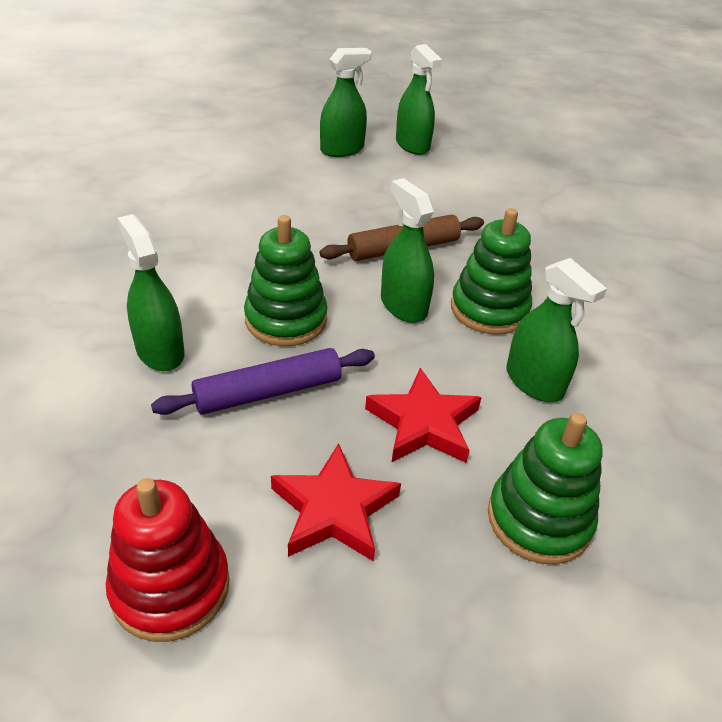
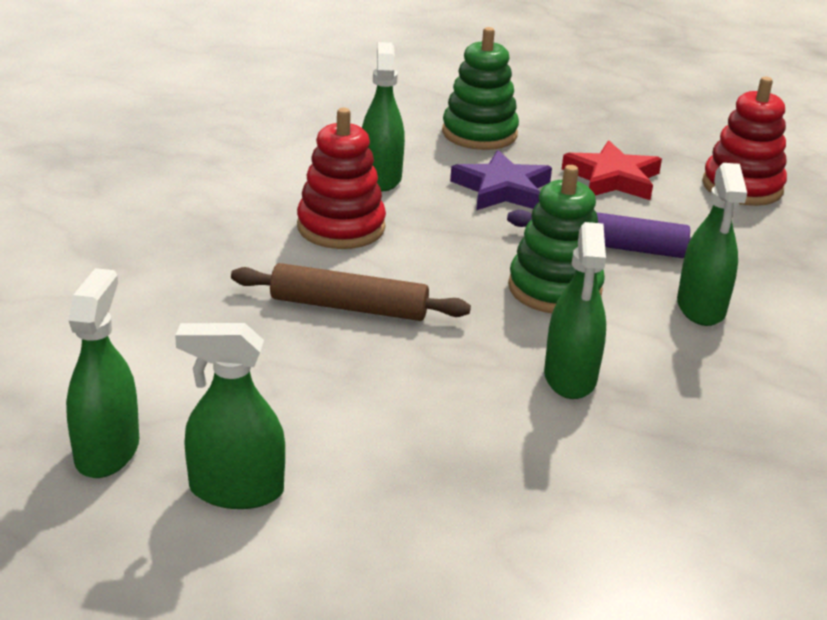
camera: 145 degrees left, 10 degrees down
red star [365,368,482,463] -> purple star [450,150,552,210]
green spray bottle [381,178,434,323] -> green spray bottle moved to [544,222,606,399]
green stacking toy [451,208,532,335] -> red stacking toy [297,108,386,249]

